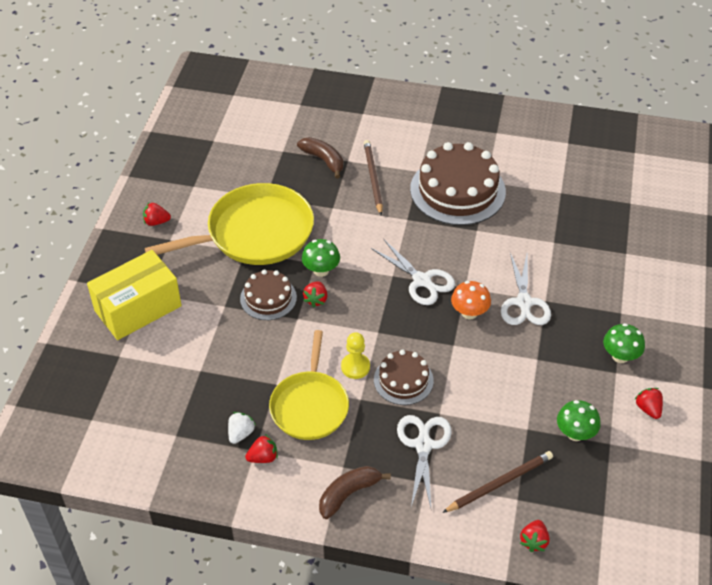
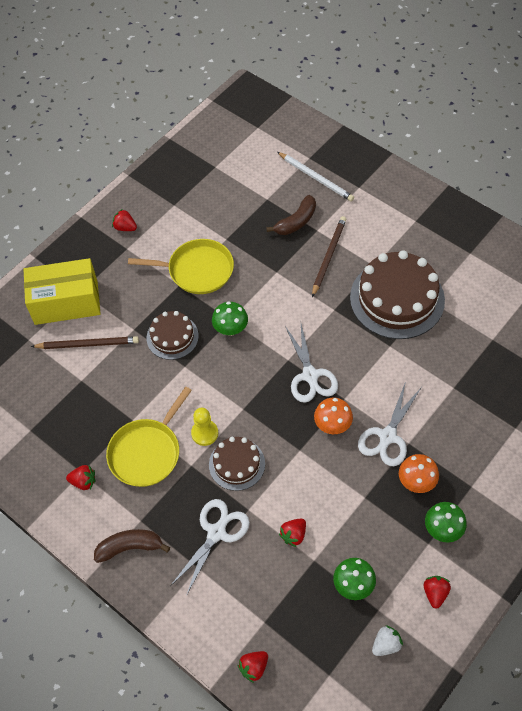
camera: 30 degrees right, 10 degrees up
yellow pan [145,183,314,265] -> yellow pan [128,239,234,294], size x0.66
white strawberry [228,412,256,444] -> white strawberry moved to [372,625,403,656]
brown banana [297,137,344,179] -> brown banana turned 60 degrees clockwise [266,195,316,235]
red strawberry [303,281,328,308] -> red strawberry moved to [279,519,306,547]
brown pencil [442,451,553,513] -> brown pencil moved to [31,336,139,349]
none -> white pencil [277,152,354,201]
none -> orange mushroom [399,454,439,493]

